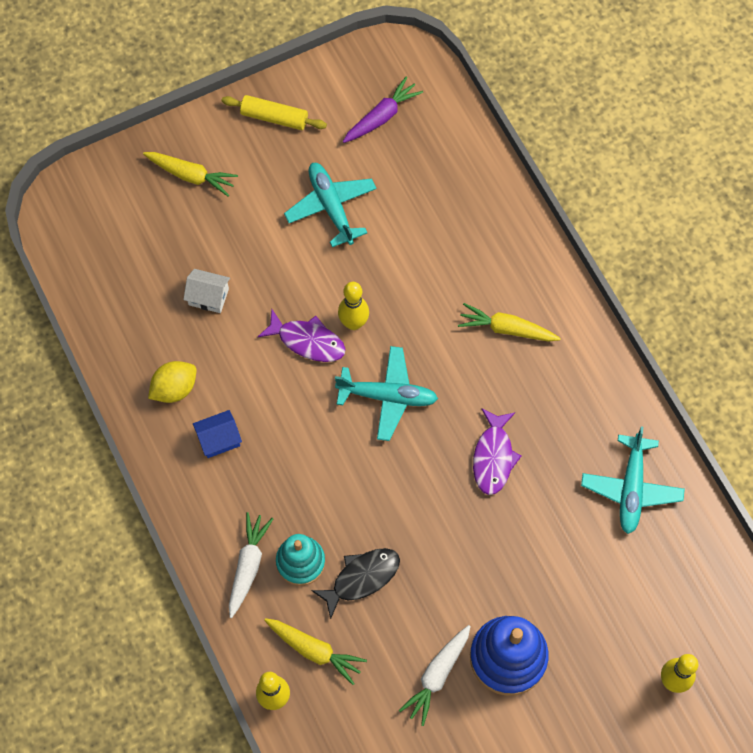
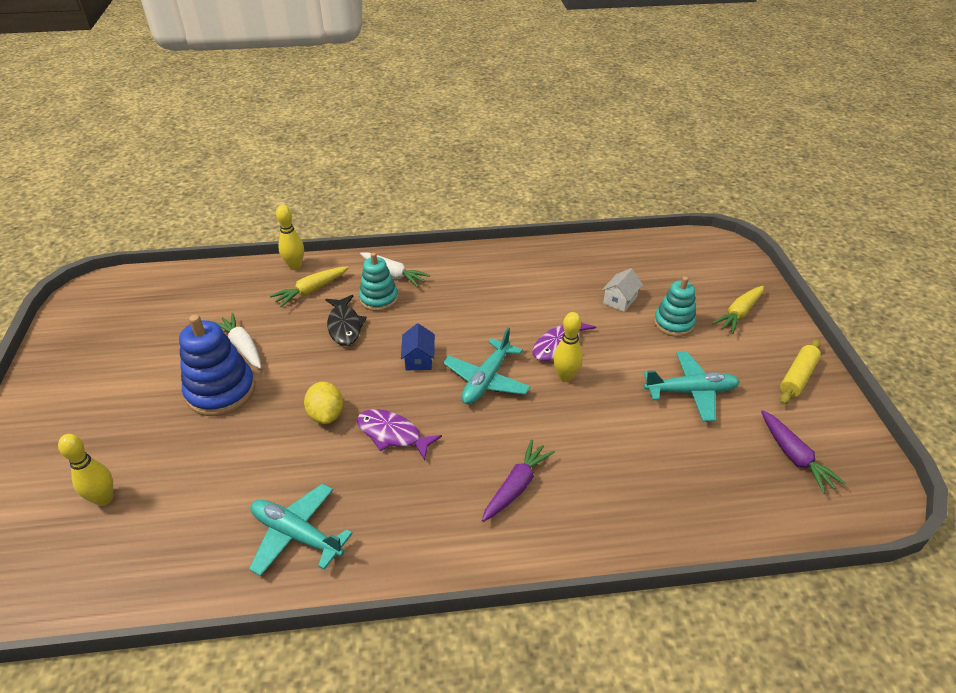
camera: 110 degrees right, 25 degrees down
yellow lemon [148,361,196,403] -> yellow lemon moved to [304,382,343,424]
blue house [193,410,242,458] -> blue house moved to [401,323,435,370]
yellow carrot [458,303,561,342] -> purple carrot [482,439,555,522]
none -> turquoise stacking toy [654,276,696,337]

